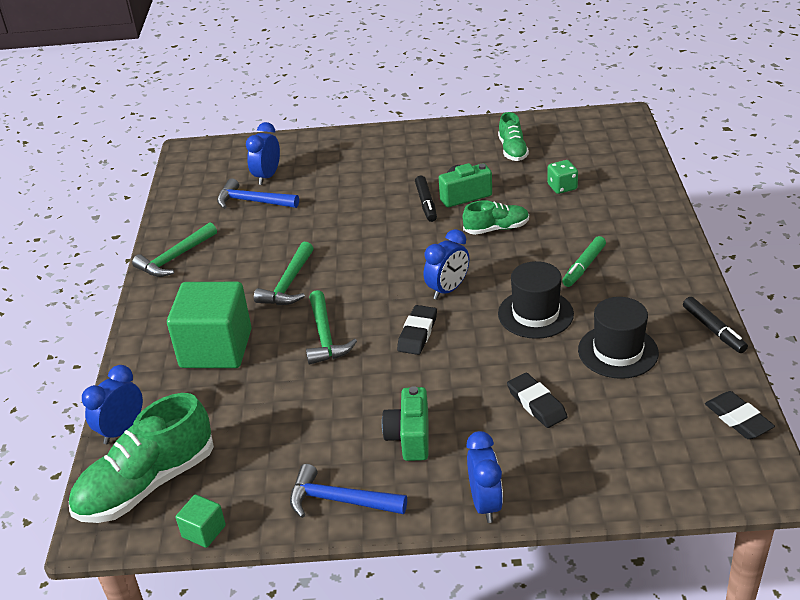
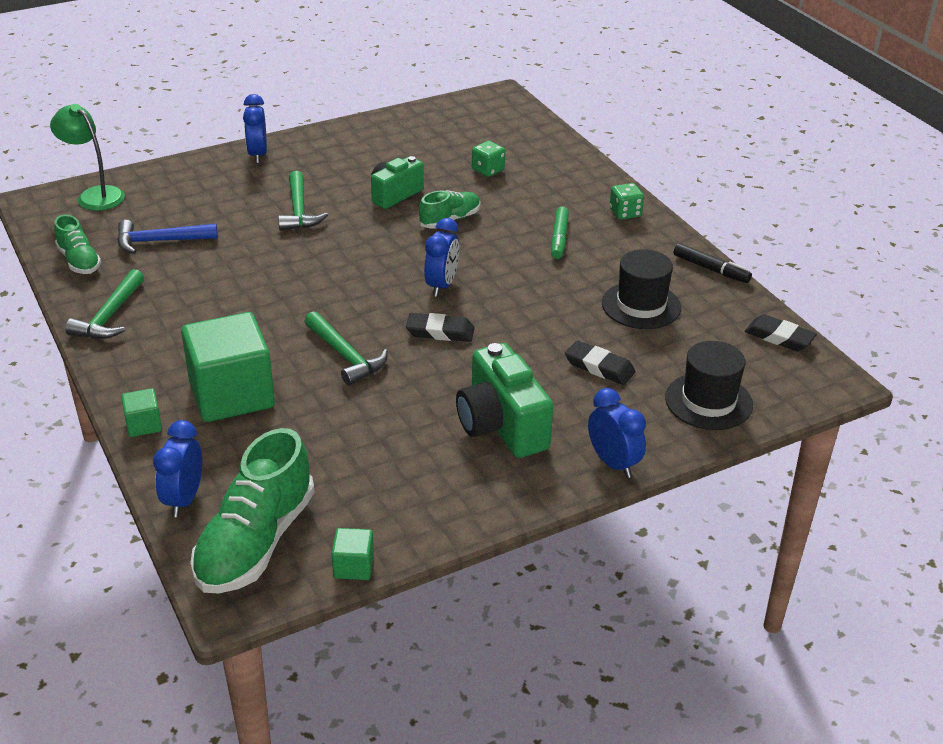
camera: 30 degrees left, 0 degrees up
blue clock [246,122,280,185] -> blue clock moved to [243,94,267,164]
green hammer [254,242,314,305] -> green hammer moved to [278,171,328,231]
blue hammer [290,464,407,518] -> none
green camera [382,386,428,461] -> green camera [456,343,553,458], size x1.52
black eraser [397,305,437,355] -> black eraser turned 75 degrees counterclockwise [406,313,474,342]
black marker [415,176,437,222] -> none
green shoe [498,112,529,161] -> green shoe moved to [54,215,101,274]
black hat [498,261,574,339] -> black hat moved to [665,341,753,430]
none -> green lamp [50,104,125,211]
none -> green cube [121,388,162,437]
none -> green dice [610,183,644,220]

